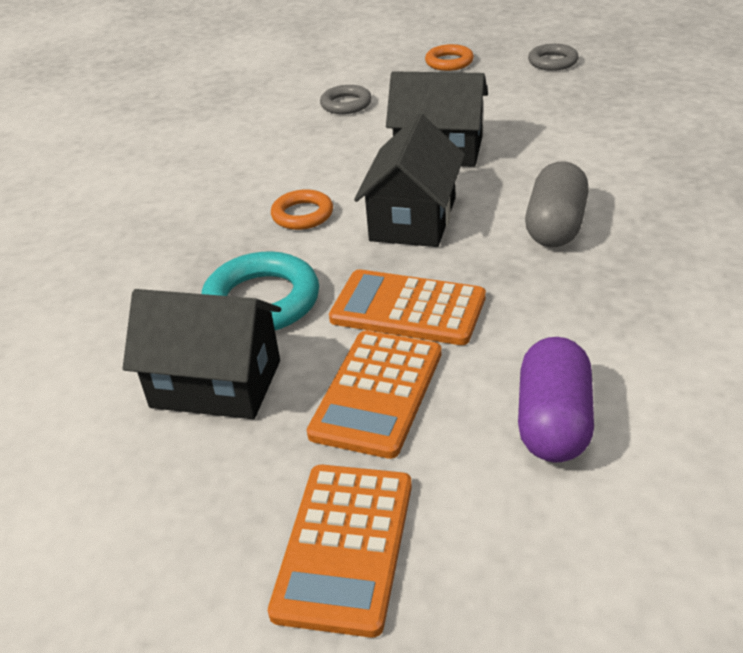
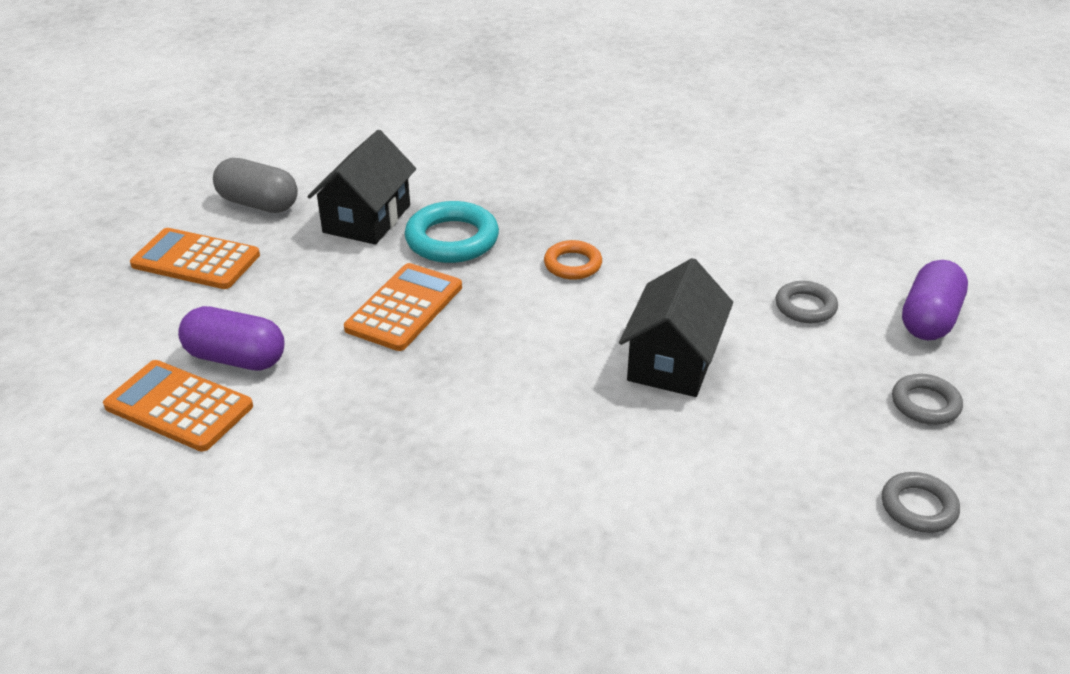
camera: 95 degrees right, 0 degrees up
orange calculator [307,331,442,459] -> orange calculator moved to [103,360,253,452]
black house [354,114,465,247] -> none
orange ring [425,44,474,71] -> grey ring [892,374,963,425]
grey capsule [525,161,589,247] -> grey capsule moved to [213,158,298,213]
none -> purple capsule [902,260,968,340]

